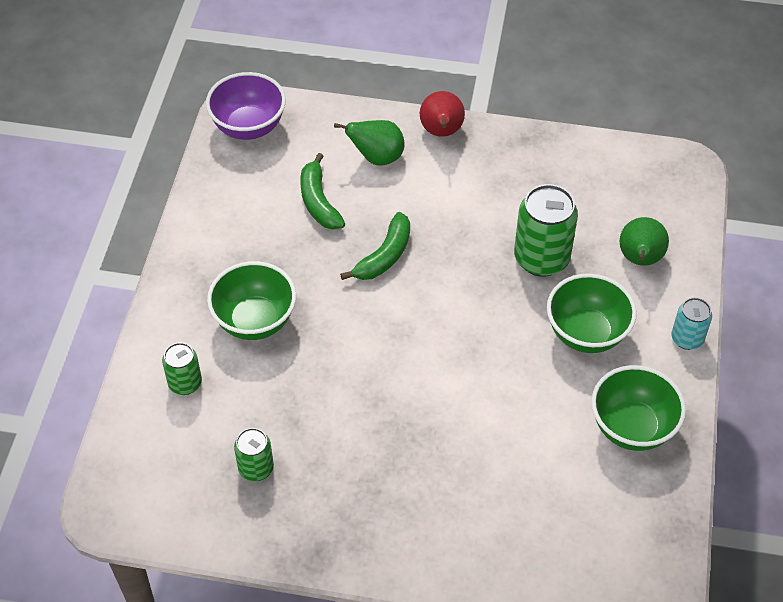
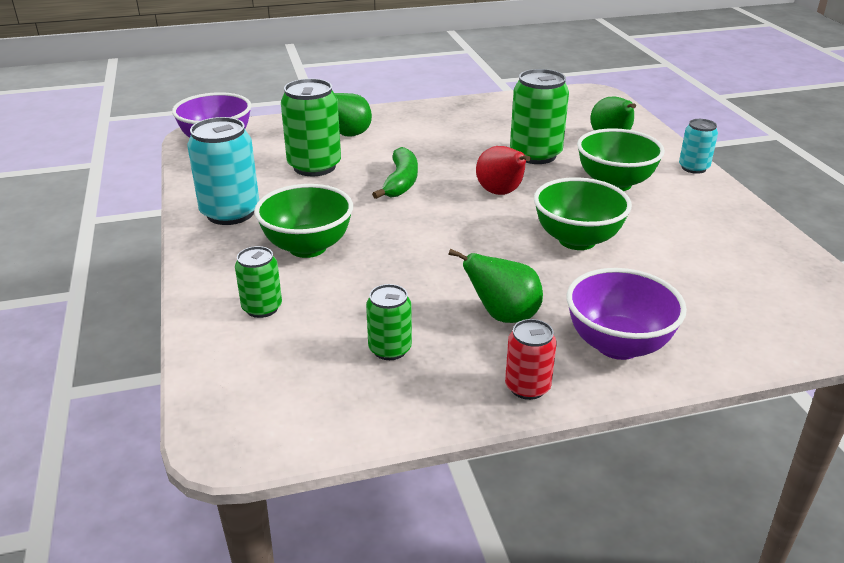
camera: 25 degrees left, 20 degrees down
green banana [300,153,345,230] -> green can [281,79,341,176]
red pear [420,91,465,137] -> red pear moved to [476,146,531,195]
green bowl [591,365,686,451] -> green bowl moved to [534,177,632,250]
none -> turquoise can [187,117,259,225]
none -> green pear [448,249,543,323]
none -> red can [505,319,556,400]
none -> purple bowl [567,268,687,360]

